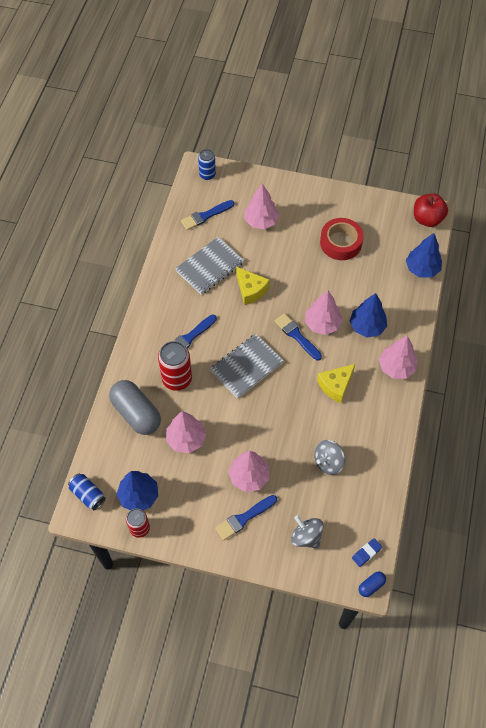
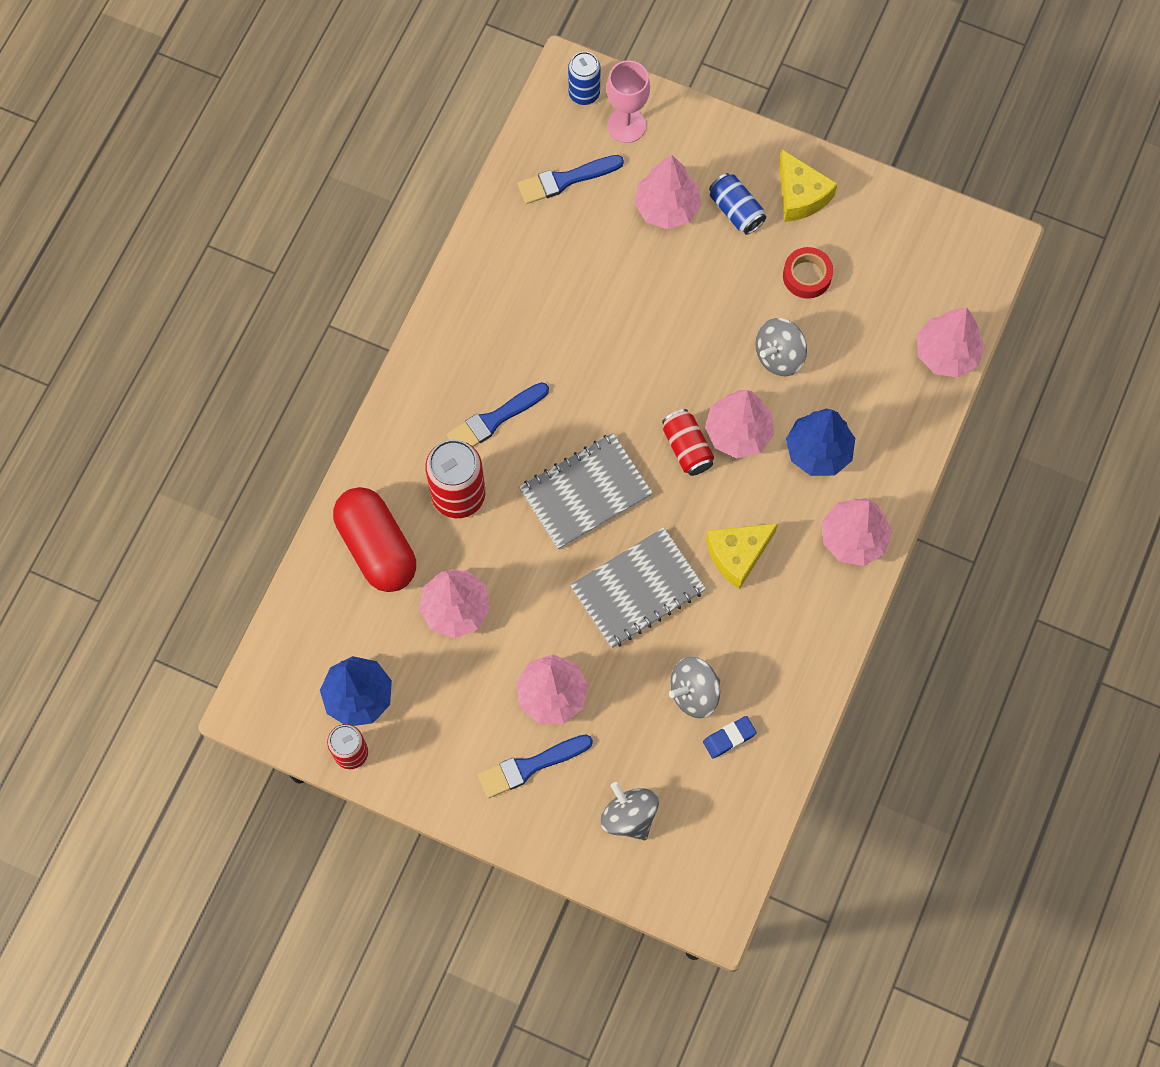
camera: 10 degrees right, 10 degrees up
blue can [68,474,106,510] -> blue can moved to [709,173,766,235]
grey capsule [109,380,161,435] -> red capsule [333,487,416,592]
grey notebook [175,237,244,295] -> grey notebook moved to [570,527,706,648]
yellow cheese [236,267,270,305] -> yellow cheese moved to [779,149,838,222]
blue brush [274,313,322,361] -> red can [662,409,714,476]
red tape [320,218,364,260] -> red tape [783,247,833,299], size x0.62
blue eraser [352,538,382,567] -> blue eraser moved to [703,716,757,759]
blue capsule [359,571,386,597] -> none
blue tree [406,233,442,278] -> pink tree [917,307,985,378]
red apple [414,194,448,227] -> none
none -> pink goblet [606,60,650,143]
none -> grey spinning top [755,318,807,377]

